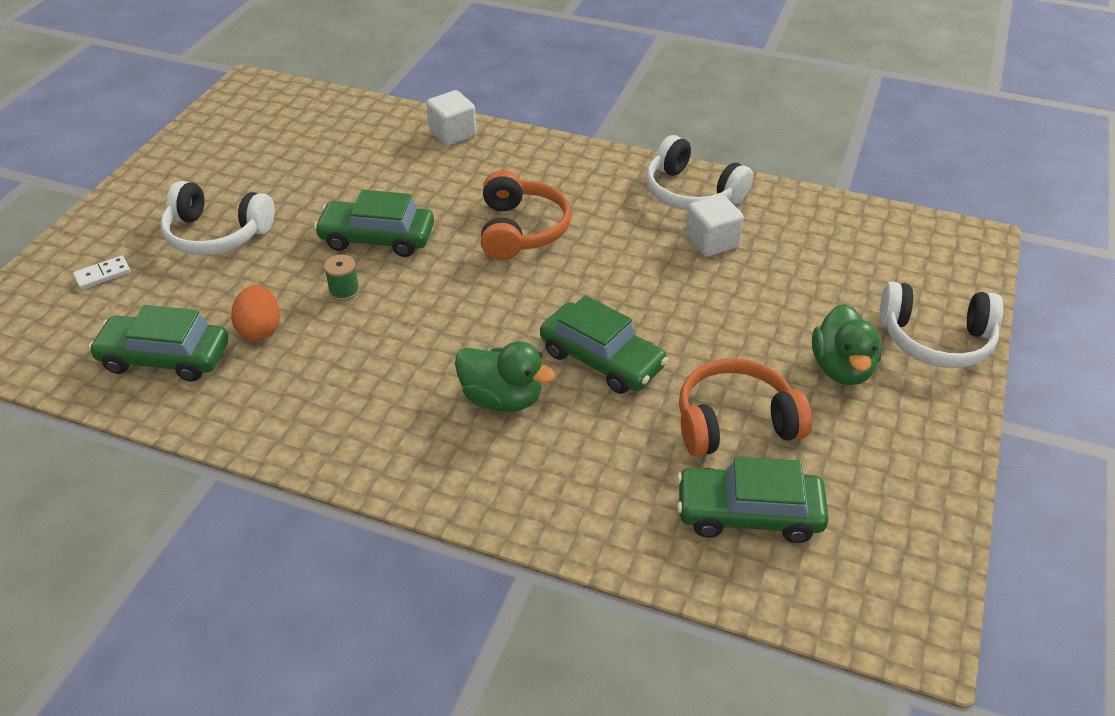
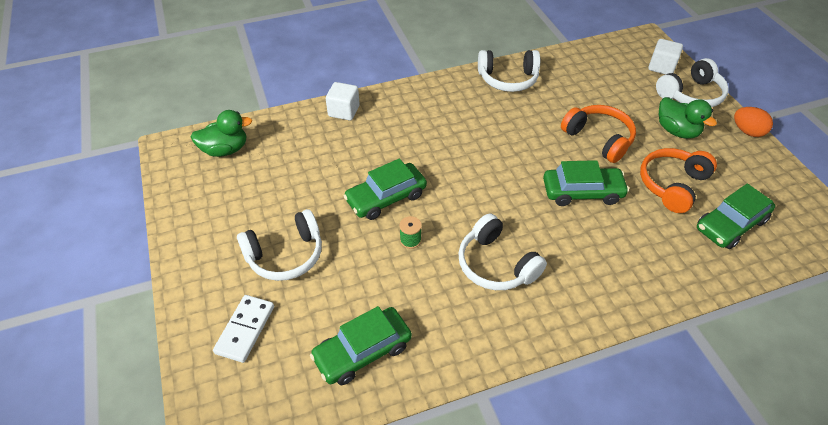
camera: 40 degrees left, 5 degrees up
white domino [73,256,131,290] -> white domino [213,295,274,363], size x1.66
orange egg [231,285,280,341] -> orange egg moved to [734,107,773,137]
green duck [455,341,555,412] -> green duck moved to [191,110,252,157]
orange headphones [481,170,571,261] -> orange headphones moved to [561,105,636,163]
white cube [686,194,744,257] -> white cube moved to [648,39,683,75]
none -> white headphones [458,214,547,290]

